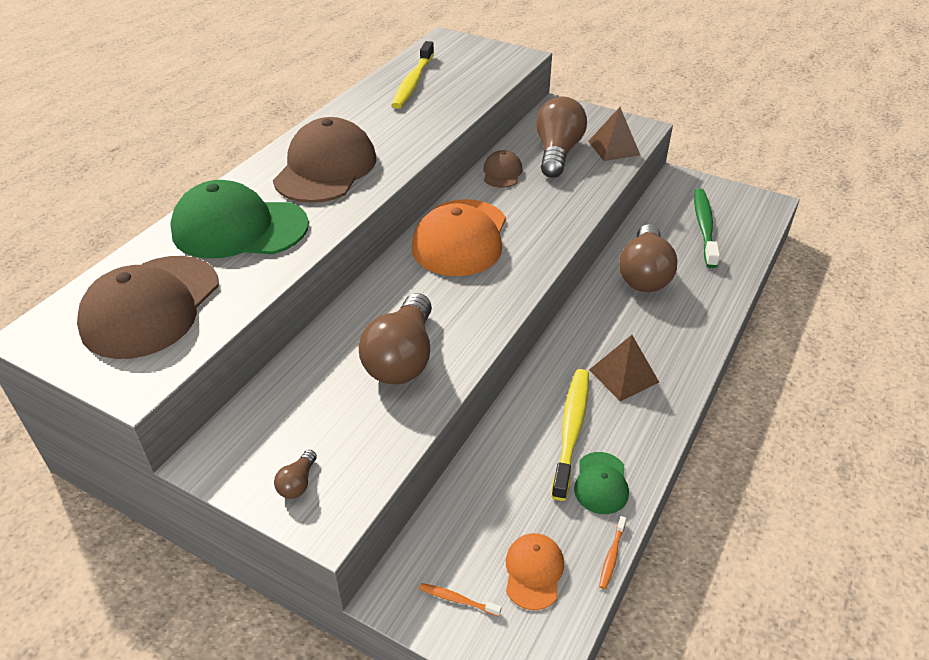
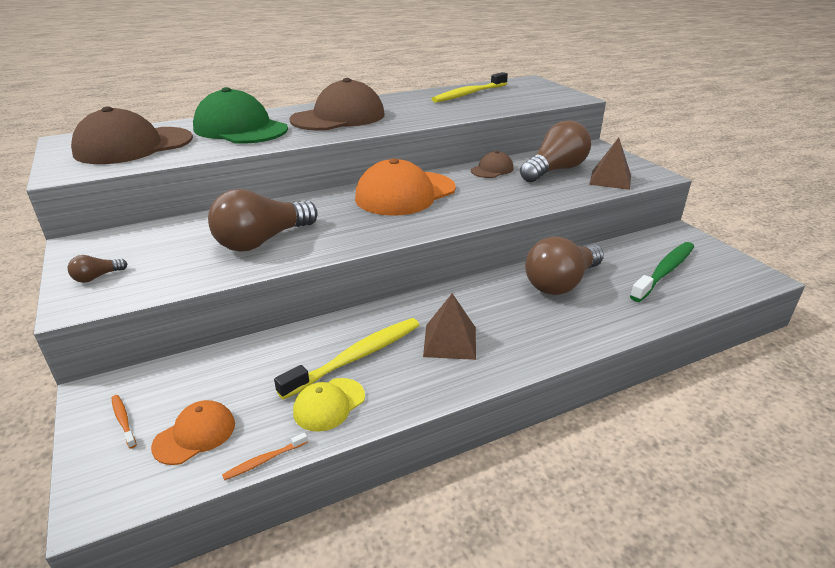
camera: 35 degrees right, 10 degrees down
green cap [574,452,629,514] -> yellow cap [293,378,365,432]

